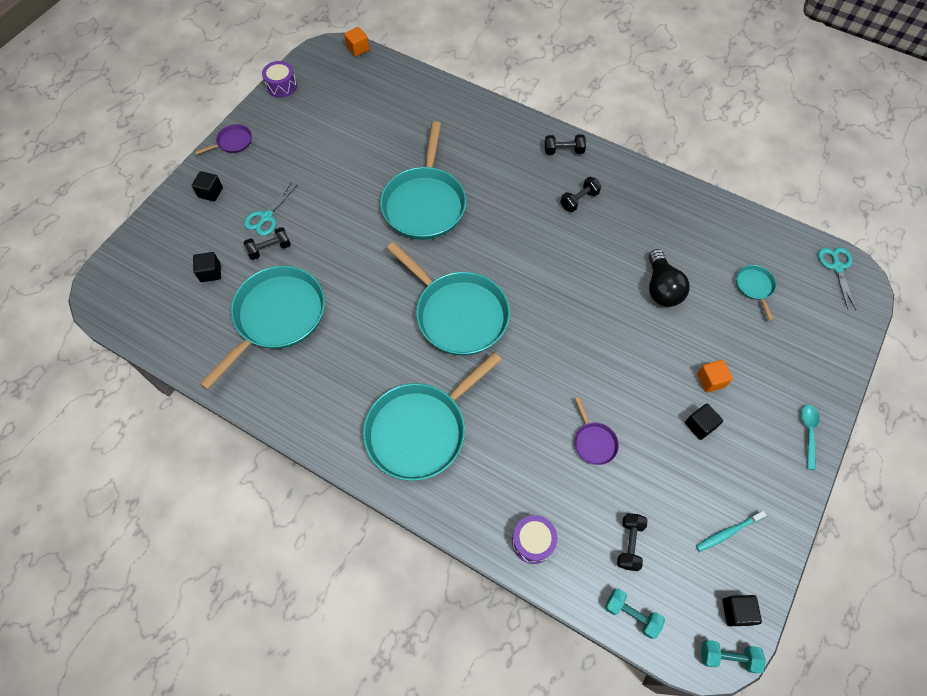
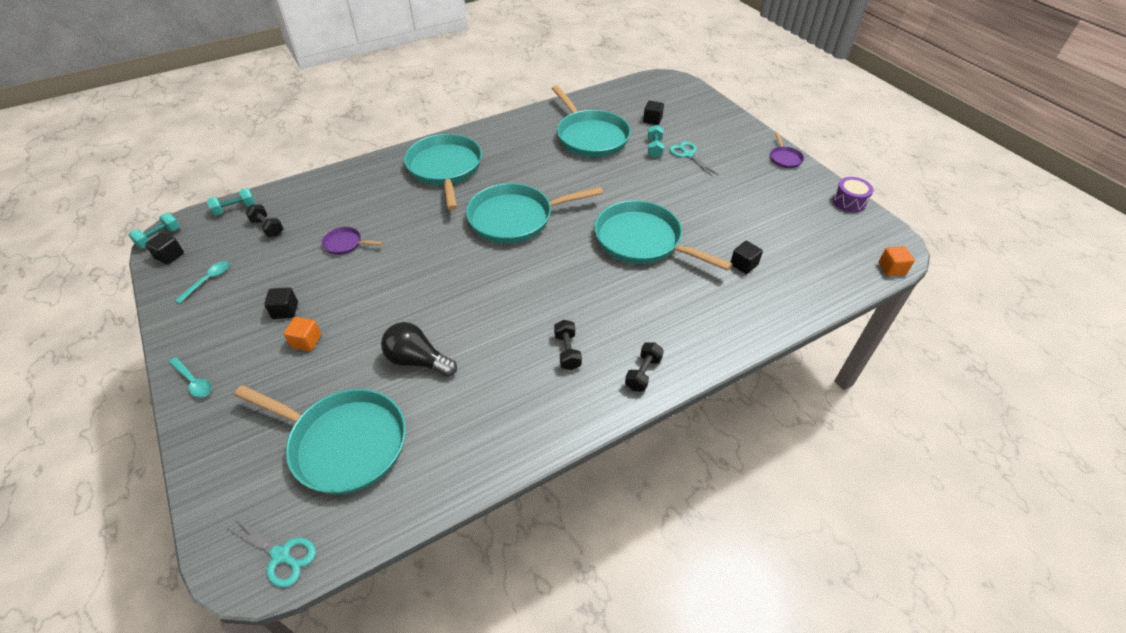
camera: 120 degrees right, 15 degrees down
black cube [192,171,223,201] -> black cube moved to [730,241,763,274]
black dumbbell [243,227,291,260] -> turquoise dumbbell [648,125,664,158]
purple drum [512,515,557,564] -> none
turquoise toothbrush [696,511,767,552] -> turquoise spoon [175,261,230,304]
turquoise pan [736,265,776,321] -> turquoise pan [234,385,406,494], size x2.30

